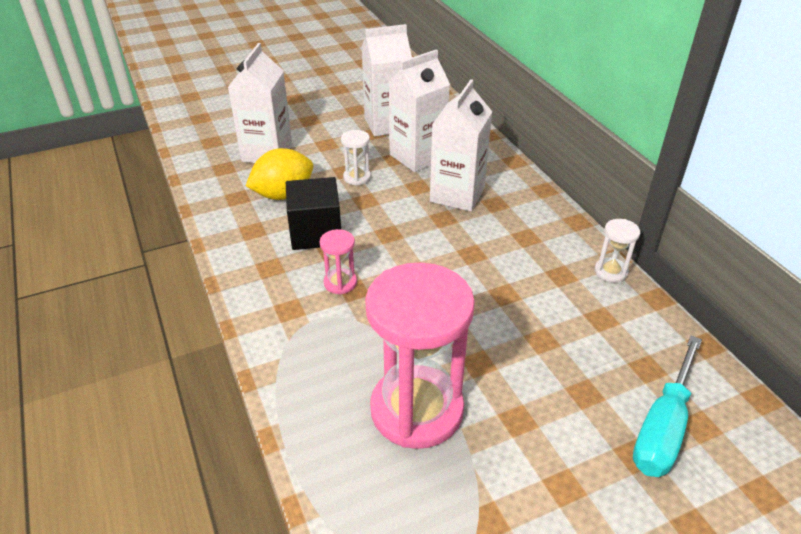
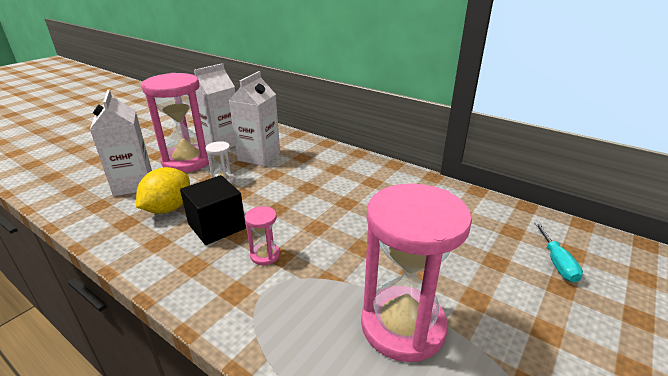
camera: 30 degrees left, 10 degrees down
white carton [430,79,492,212] -> none
white hourglass [595,219,640,283] -> none
turquoise screwdriver [633,335,702,477] -> turquoise screwdriver [534,222,583,282], size x0.62
none -> pink hourglass [141,73,209,173]

